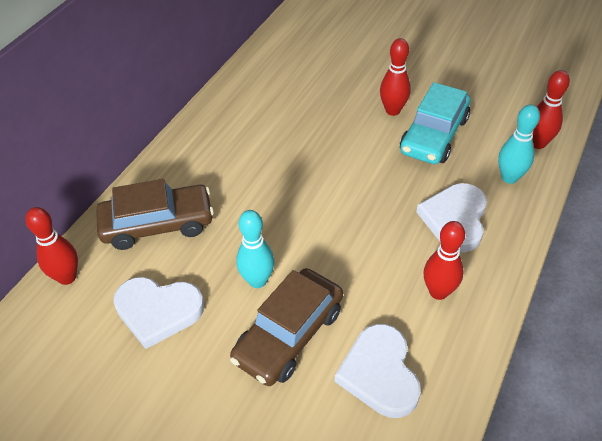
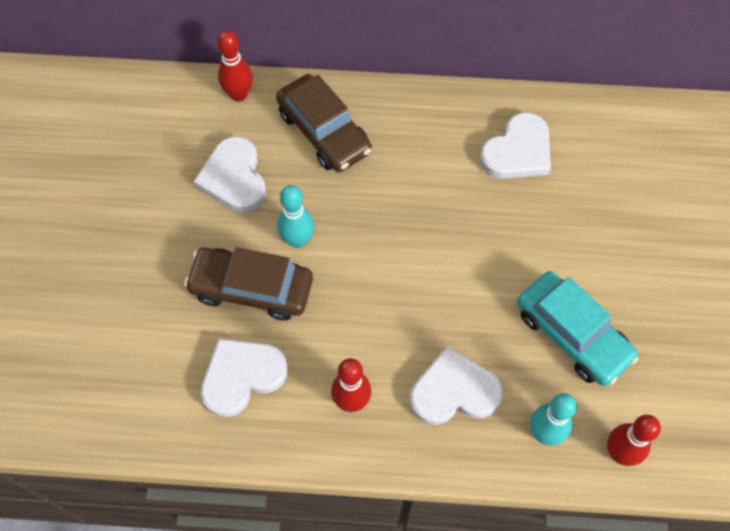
camera: 65 degrees right, 15 degrees up
red bowling pin [380,38,411,116] -> none
turquoise car [400,82,470,164] -> turquoise car turned 135 degrees counterclockwise [517,271,638,386]
none -> white heart [480,112,551,179]

